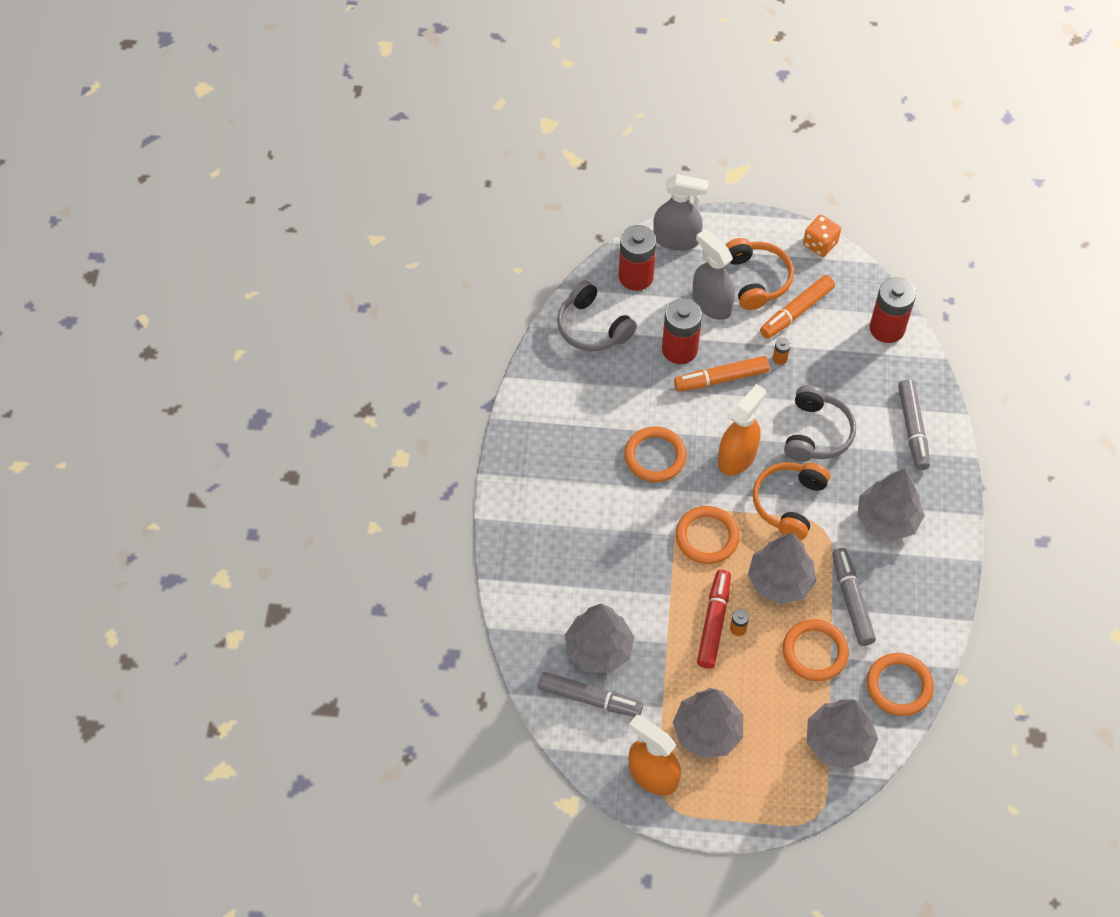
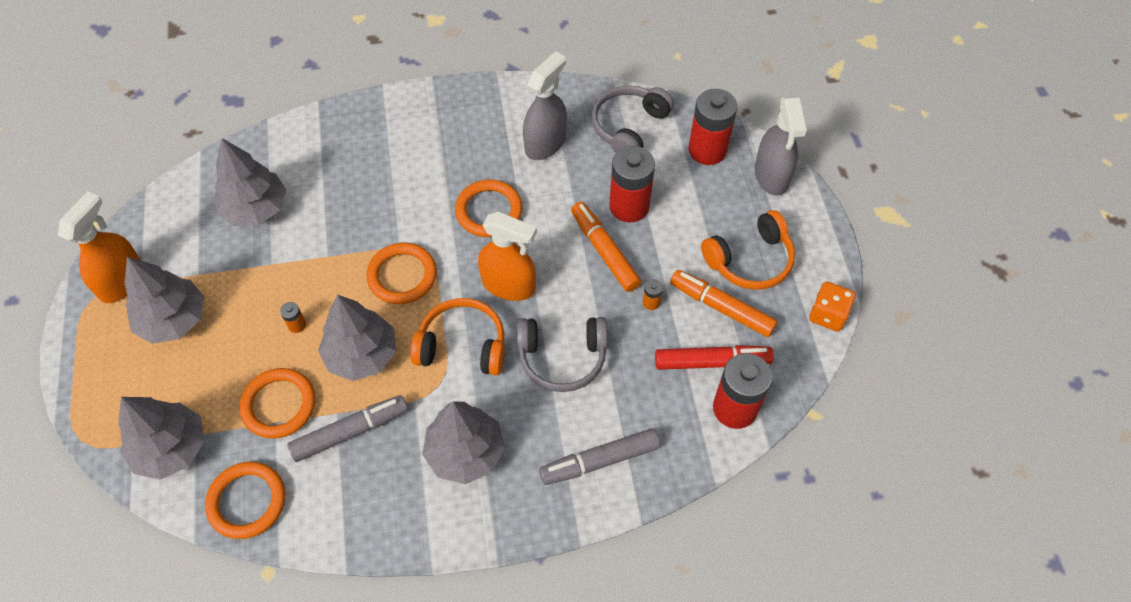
camera: 75 degrees right, 0 degrees up
grey marker [538,672,643,717] -> none
grey spray bottle [692,229,735,320] -> grey spray bottle moved to [523,51,567,160]
red marker [697,570,731,669] -> red marker moved to [655,345,774,370]

